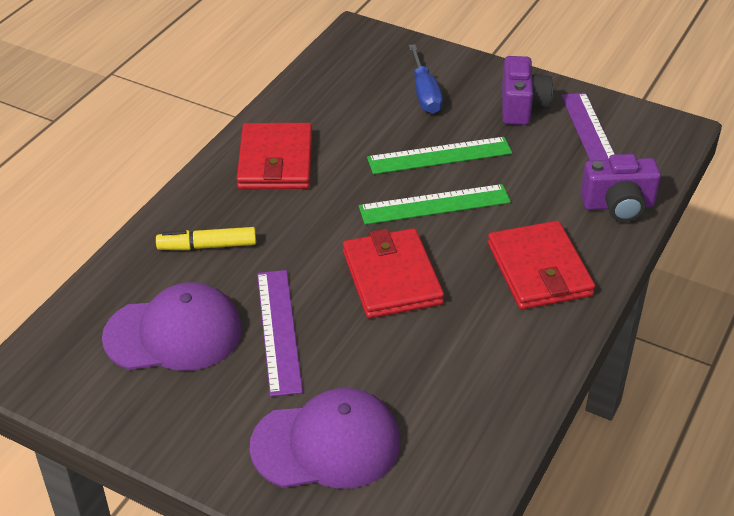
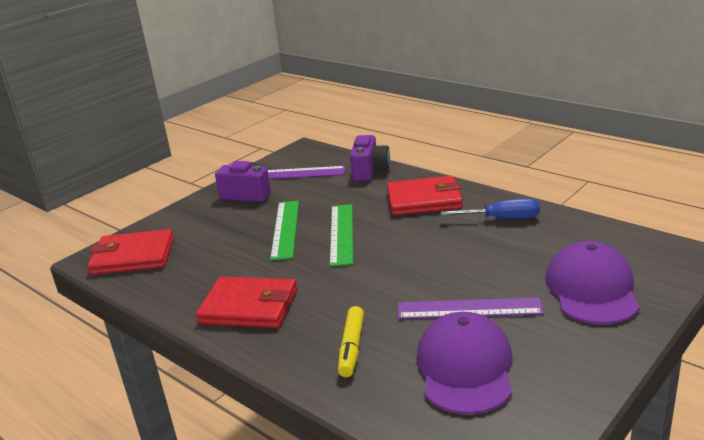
camera: 75 degrees left, 15 degrees down
red wallet [343,228,444,318] -> red wallet moved to [88,229,174,275]
blue screwdriver [409,44,443,114] -> blue screwdriver moved to [441,198,540,219]

